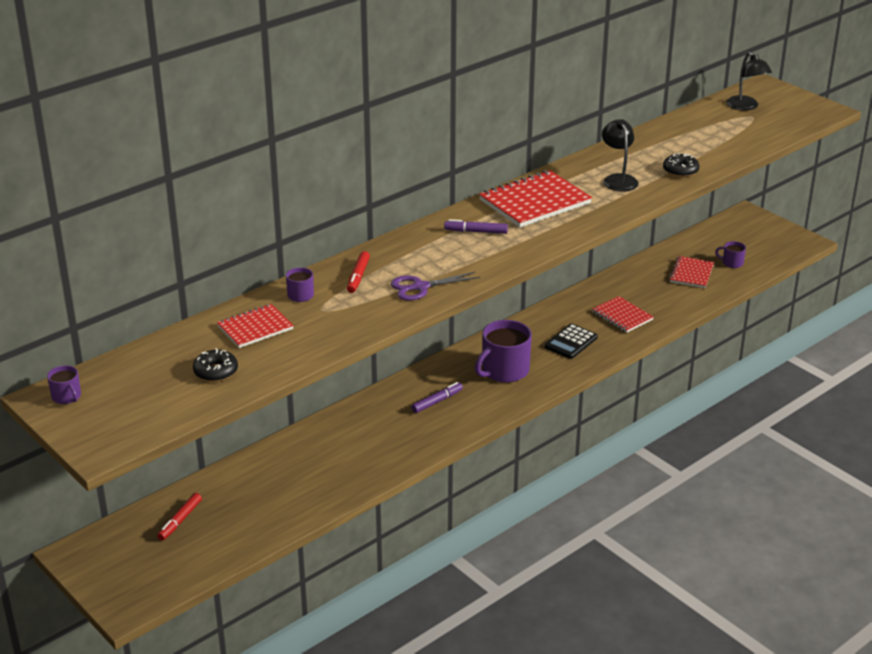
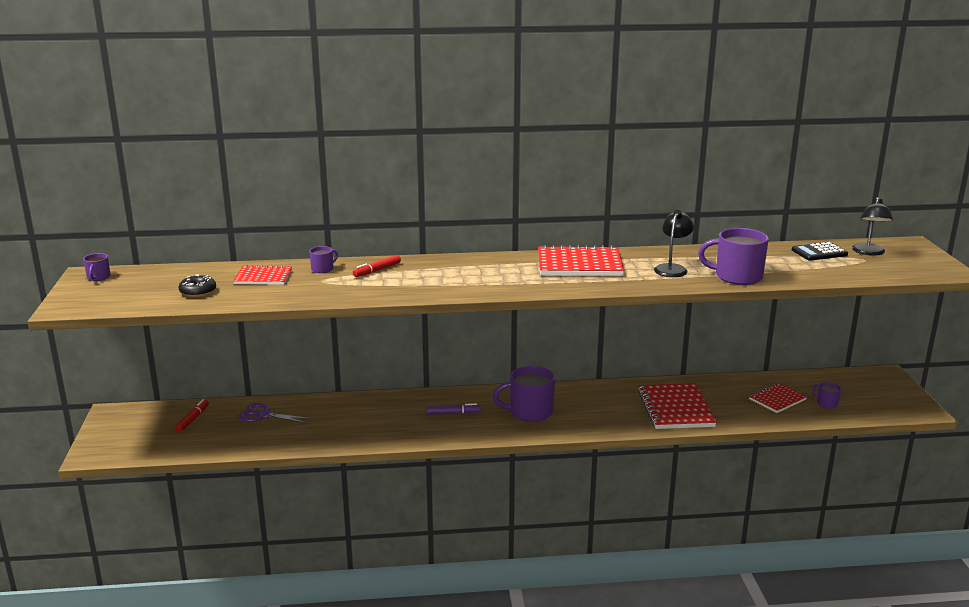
camera: 35 degrees right, 10 degrees down
red marker [157,493,202,541] -> red marker turned 135 degrees clockwise [174,399,209,433]
purple scissors [391,272,480,301] -> purple scissors moved to [238,403,311,423]
purple marker [444,219,508,234] -> none
black calculator [545,324,598,359] -> black calculator moved to [792,242,848,261]
red notebook [593,296,653,333] -> red notebook [638,383,717,429], size x1.67
black donut [663,153,699,177] -> purple mug [698,228,769,285]

